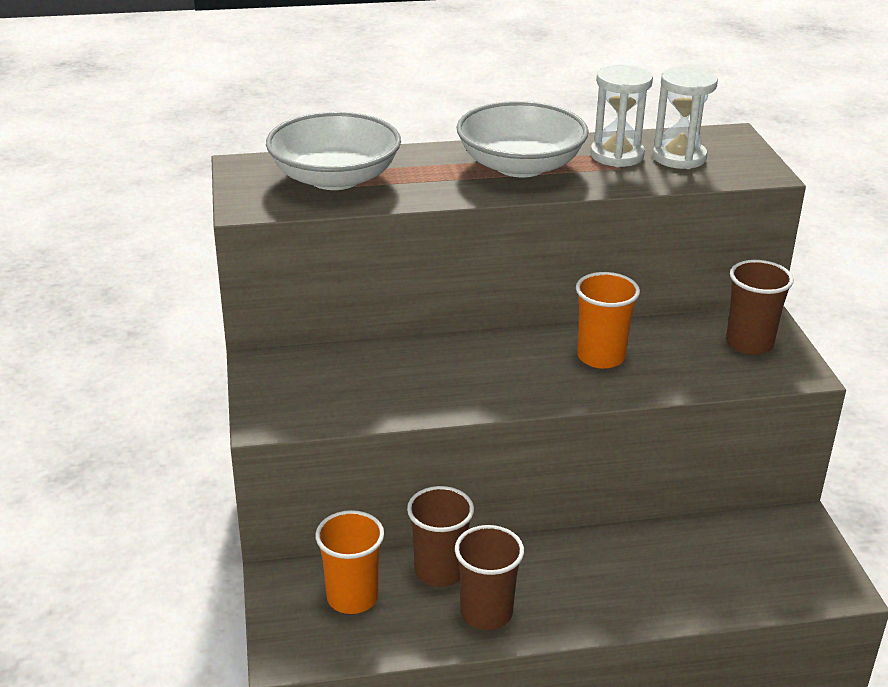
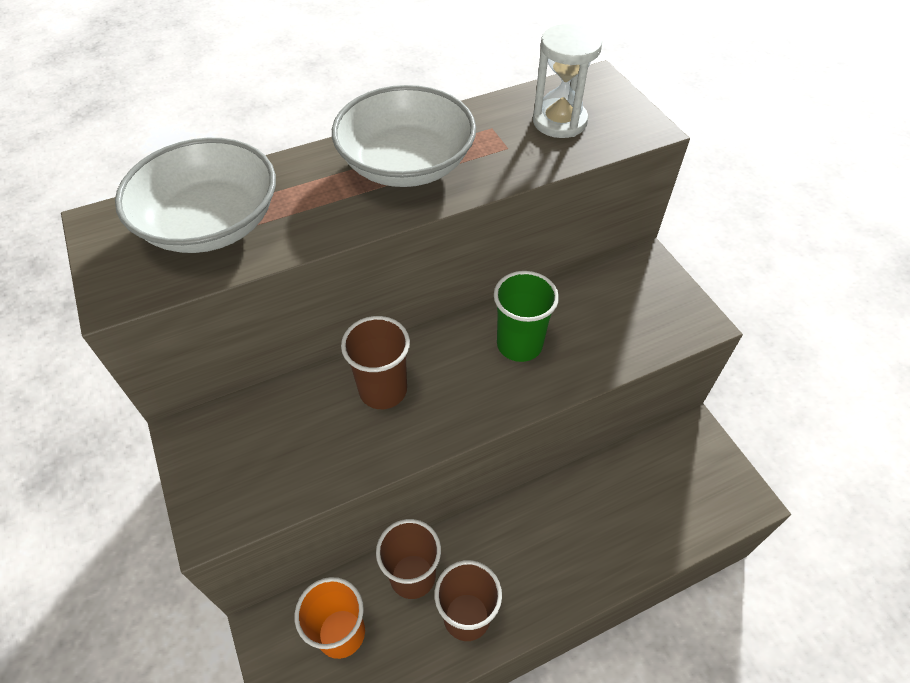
camera: 15 degrees left, 20 degrees up
orange cup [576,272,640,369] -> green cup [494,271,559,362]
white hourglass [590,65,653,167] -> none
brown cup [726,260,794,355] -> brown cup moved to [341,316,410,409]

